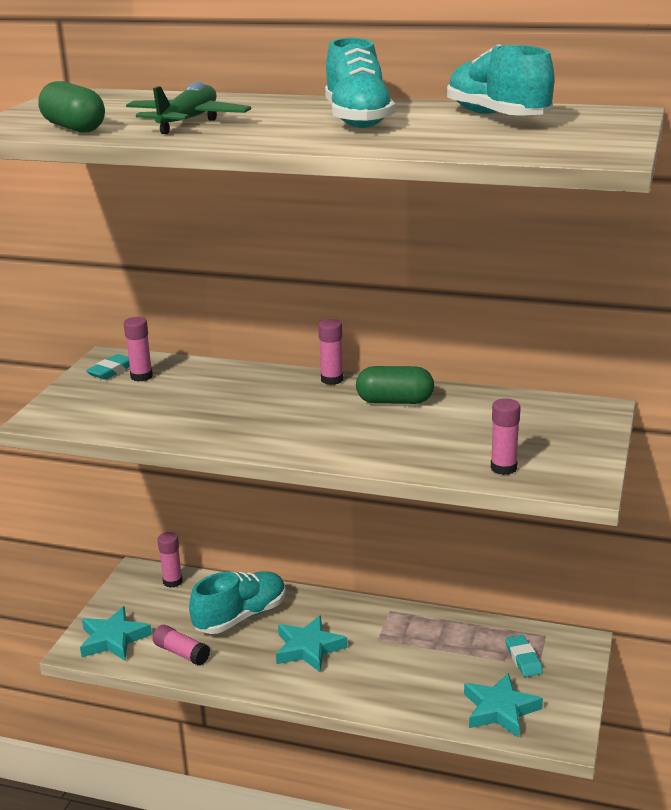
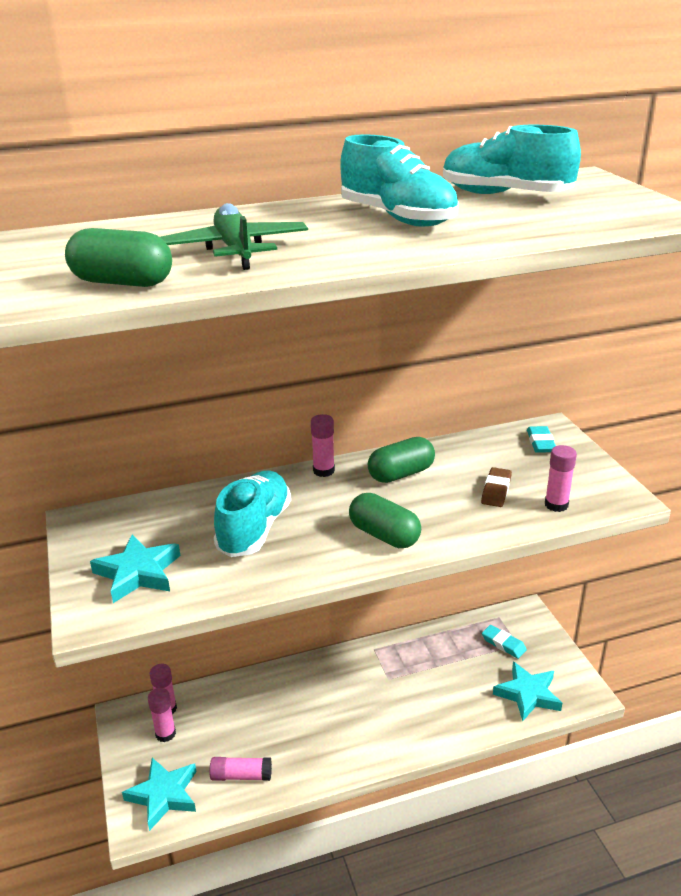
camera: 35 degrees left, 5 degrees up
turquoise eraser [86,354,130,380] -> turquoise eraser moved to [527,426,556,453]
pink glue stick [124,317,153,382] -> pink glue stick moved to [148,688,176,742]
turquoise shoe [189,571,286,634] -> turquoise shoe moved to [214,471,291,557]
turquoise star [276,615,347,672] -> turquoise star moved to [90,534,180,603]
none -> green capsule [349,493,421,548]
none -> brown eraser [481,467,512,507]

